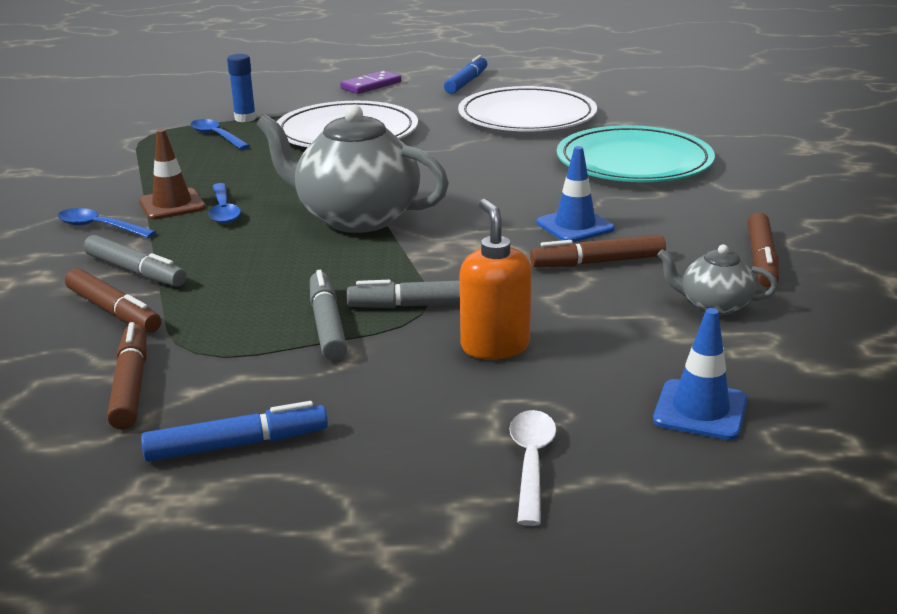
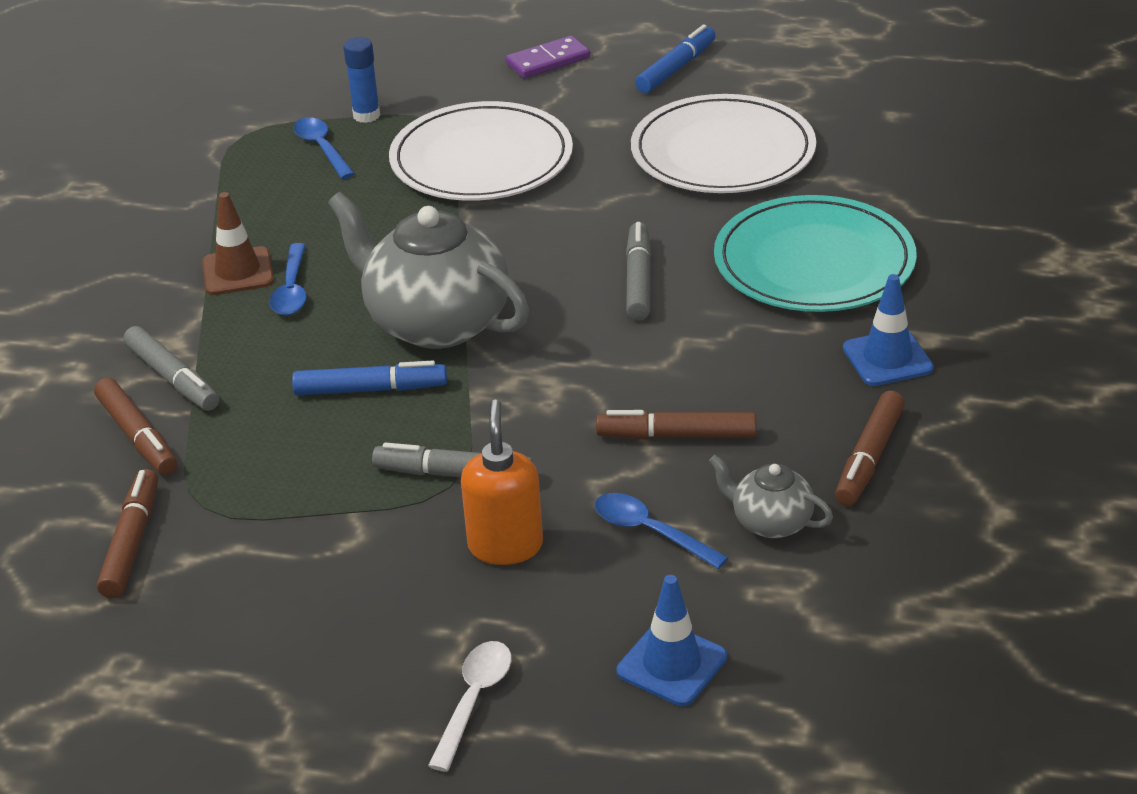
camera: 15 degrees right, 10 degrees up
blue spoon [58,208,156,238] -> blue spoon moved to [595,493,729,569]
blue marker [141,401,328,461] -> blue marker moved to [292,361,447,395]
grey marker [310,270,347,361] -> grey marker moved to [626,222,652,320]
blue traffic cone [536,146,615,242] -> blue traffic cone moved to [843,274,934,386]

